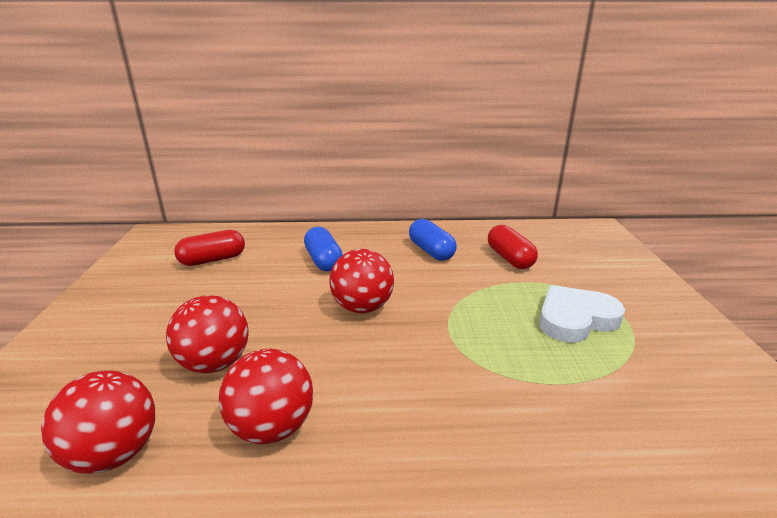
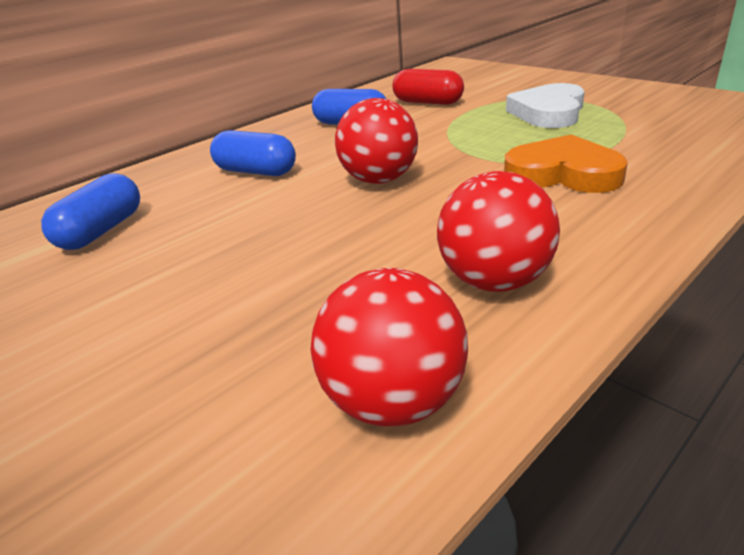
camera: 40 degrees left, 5 degrees up
red ball [166,295,249,373] -> none
red capsule [174,230,245,266] -> blue capsule [41,173,140,250]
none -> orange heart [504,134,628,193]

